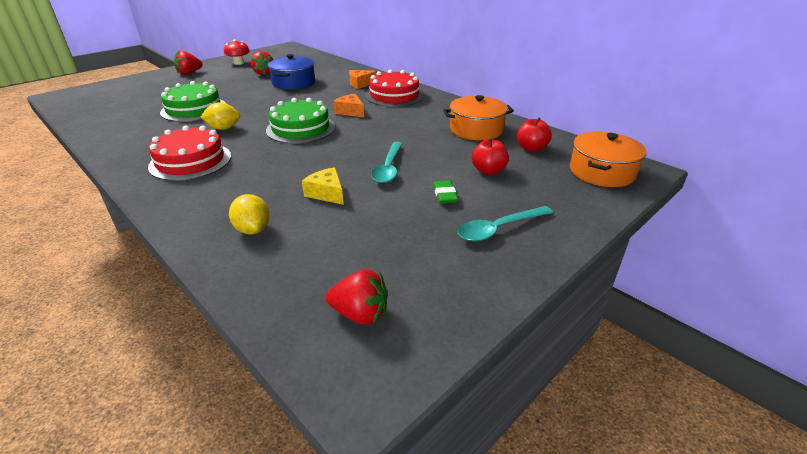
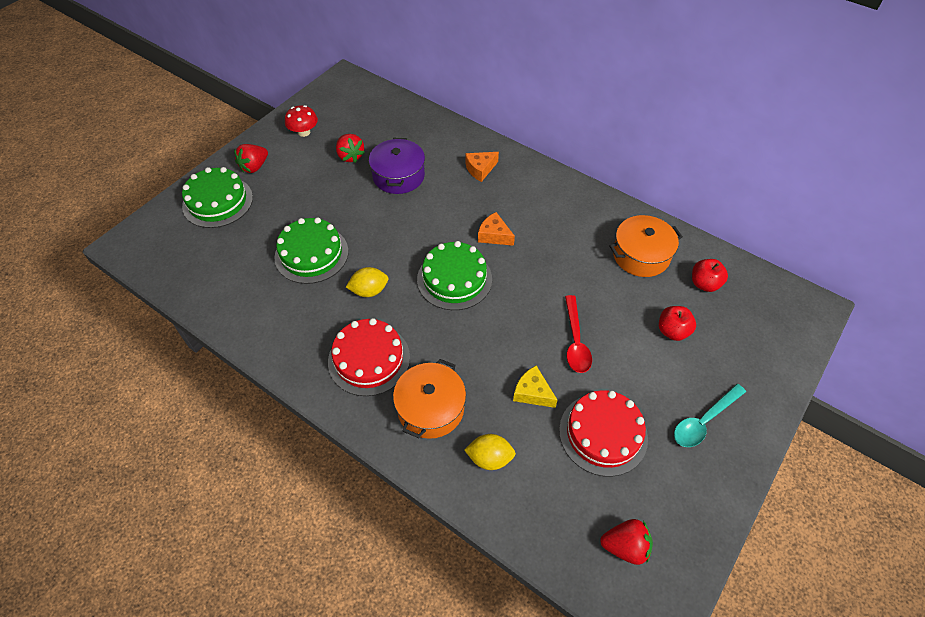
camera: 10 degrees left, 20 degrees up
yellow lemon [229,194,270,235] -> yellow lemon turned 45 degrees counterclockwise [464,434,516,470]
blue pot [268,54,315,90] -> purple pot [369,138,425,194]
red cake [365,69,424,107] -> red cake moved to [559,390,648,477]
turquoise spoon [371,142,402,183] -> red spoon [565,295,592,373]
green eraser [433,180,458,203] -> none
orange pot [570,131,647,187] -> orange pot moved to [393,359,466,439]
none -> green cake [182,167,253,228]

